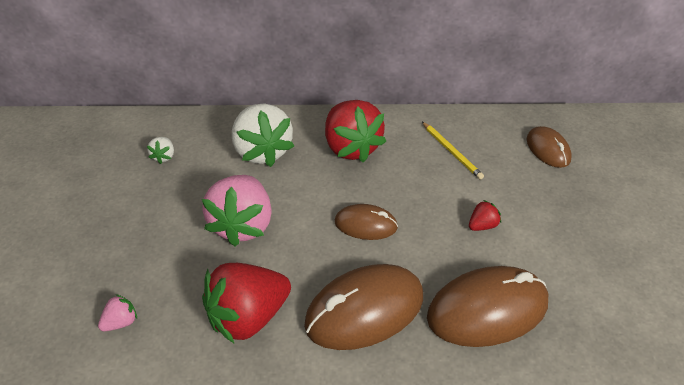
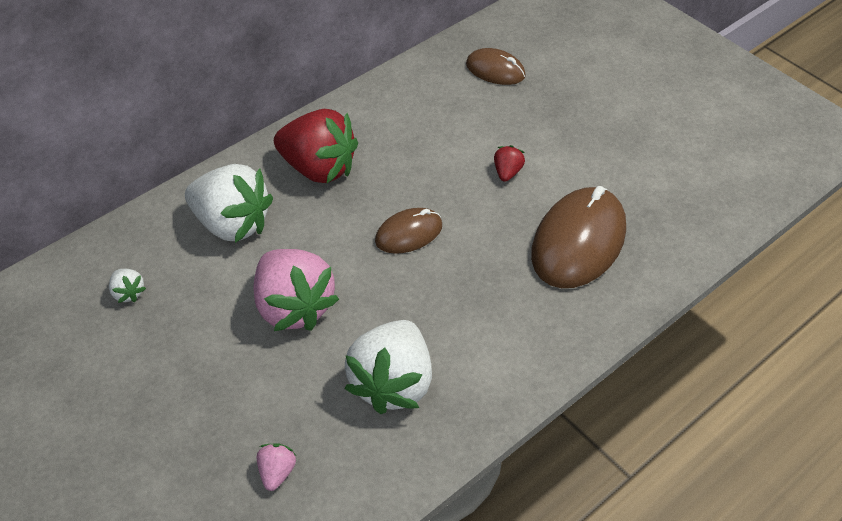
camera: 40 degrees left, 5 degrees up
red strawberry [202,263,291,343] -> white strawberry [344,320,432,414]
brown mouse [304,264,423,350] -> none
yellow pencil [422,122,484,180] -> none

